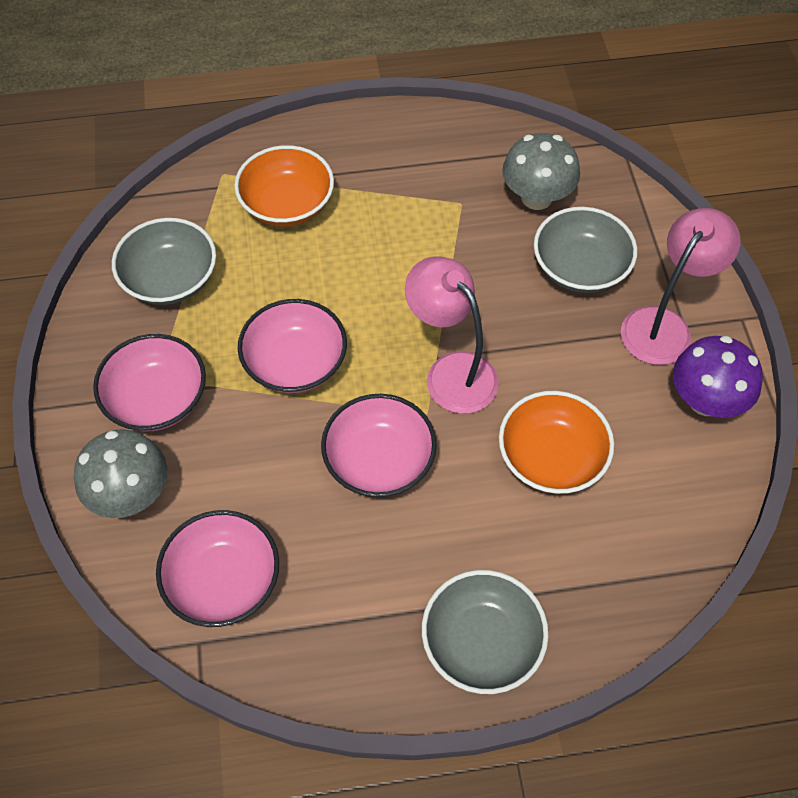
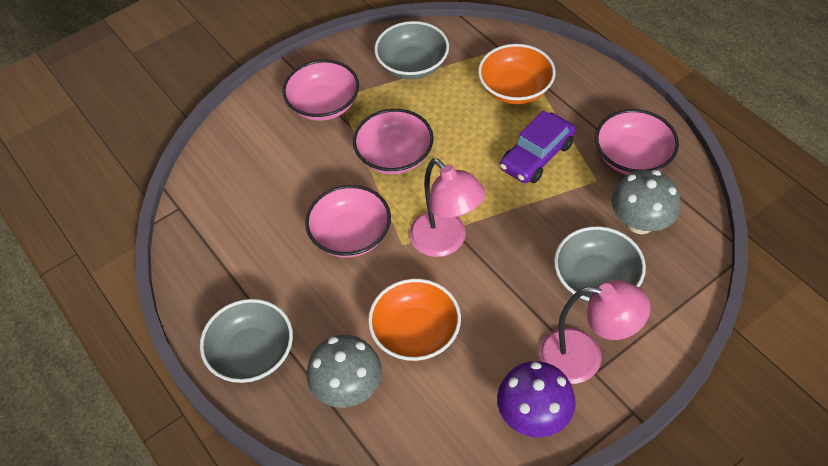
camera: 65 degrees right, 5 degrees down
grey mushroom [74,429,168,518] -> grey mushroom moved to [307,335,382,408]
pink bowl [156,510,279,627] -> pink bowl moved to [595,109,679,175]
pink lamp [405,256,499,414] -> pink lamp turned 120 degrees clockwise [409,158,486,257]
none -> purple car [500,110,576,183]

